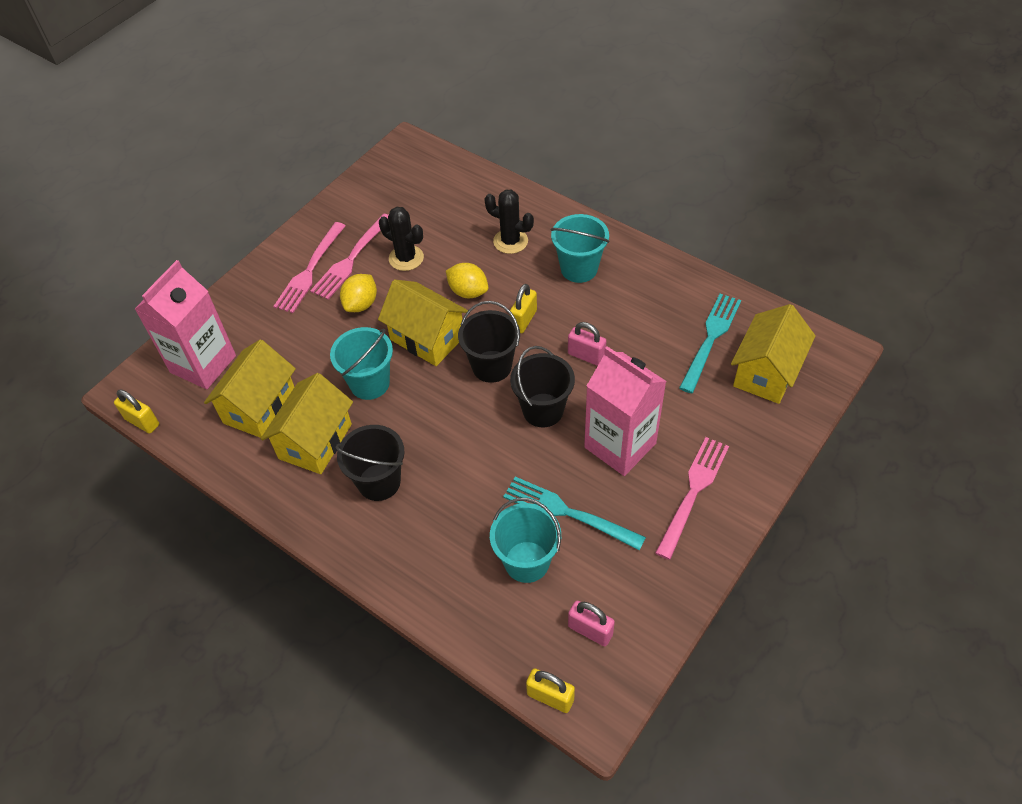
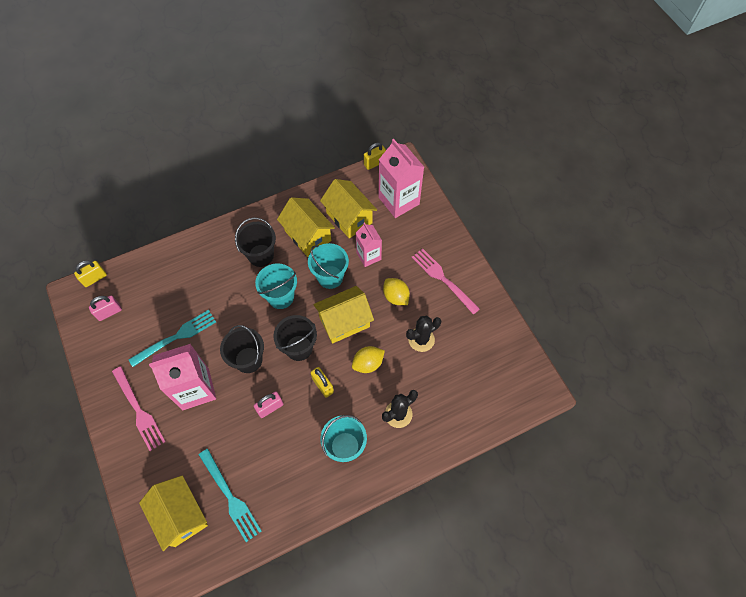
camera: 115 degrees right, 10 degrees up
pink fork [310,214,388,300] -> none
turquoise bucket [490,498,561,583] -> turquoise bucket moved to [255,263,297,309]
none -> pink carton [356,222,382,267]

